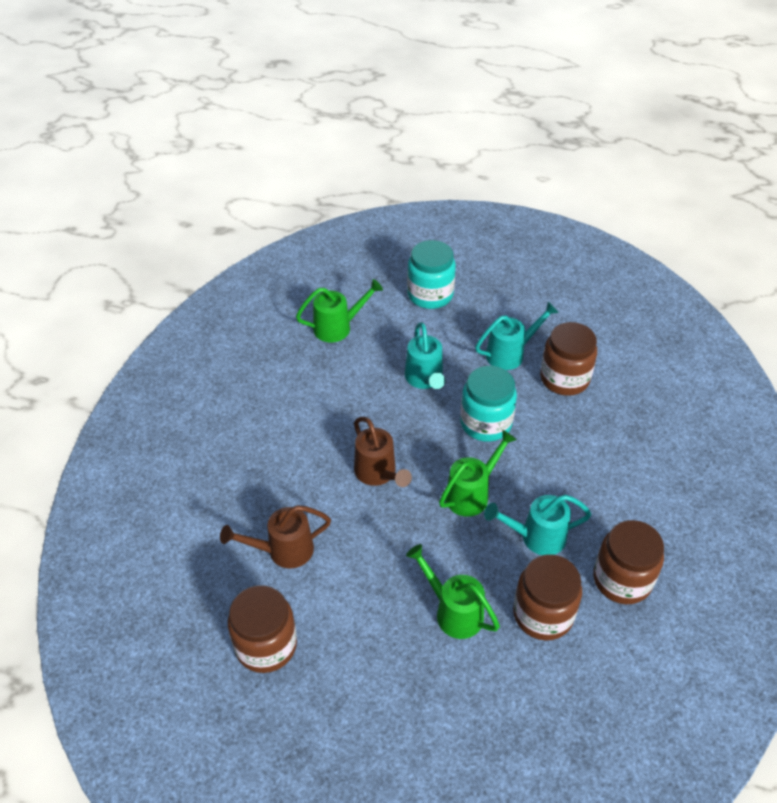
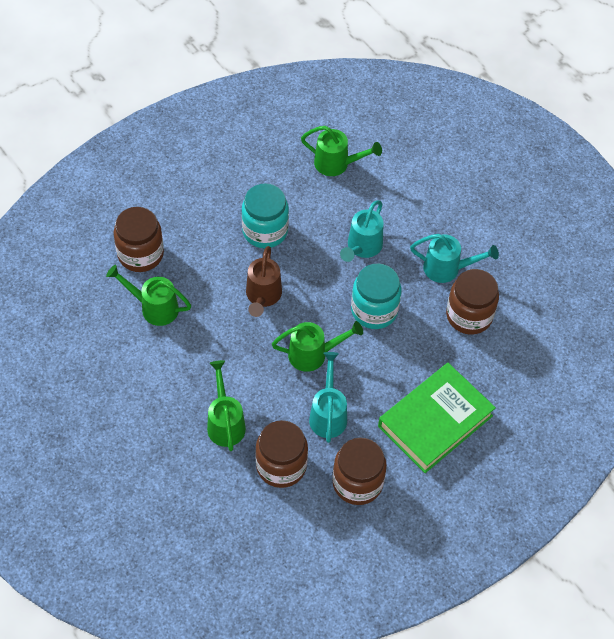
camera: 35 degrees right, 10 degrees up
brown watering can [220,505,331,568] -> green watering can [106,265,191,326]
brown jar [228,585,297,673] -> brown jar moved to [114,207,164,272]
turquoise jar [407,240,456,309] -> turquoise jar moved to [242,183,289,248]
turquoise watering can [484,495,591,555] -> turquoise watering can turned 60 degrees clockwise [309,352,347,443]
none -> green book [378,363,496,473]

